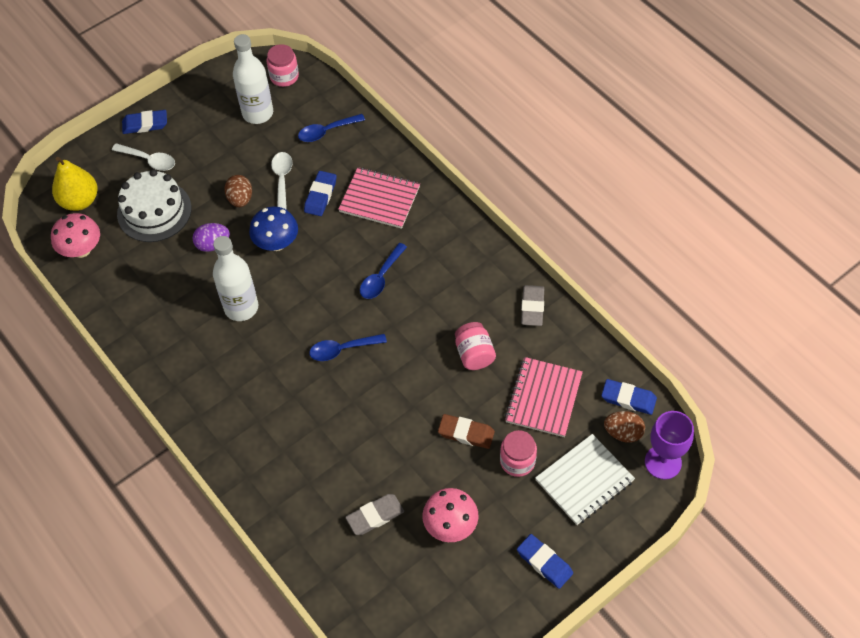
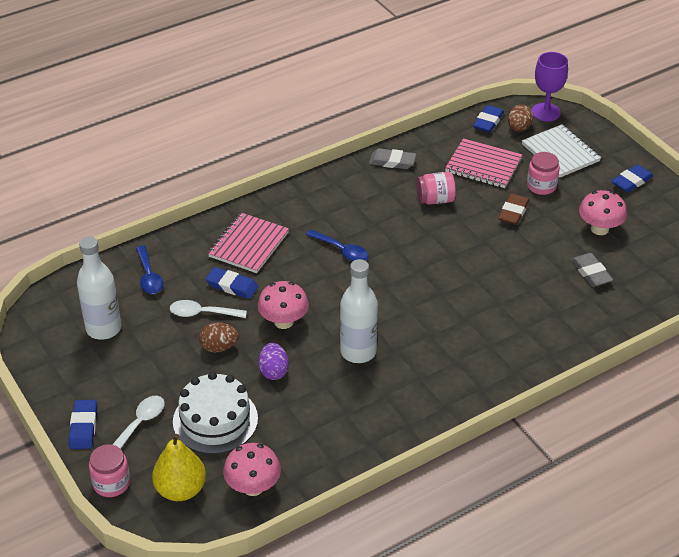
camera: 85 degrees left, 15 degrees down
blue mushroom [249,206,298,251] -> pink mushroom [258,281,309,329]
pink jar [267,44,299,87] -> pink jar moved to [89,444,130,497]
blue spoon [309,334,387,361] -> none

